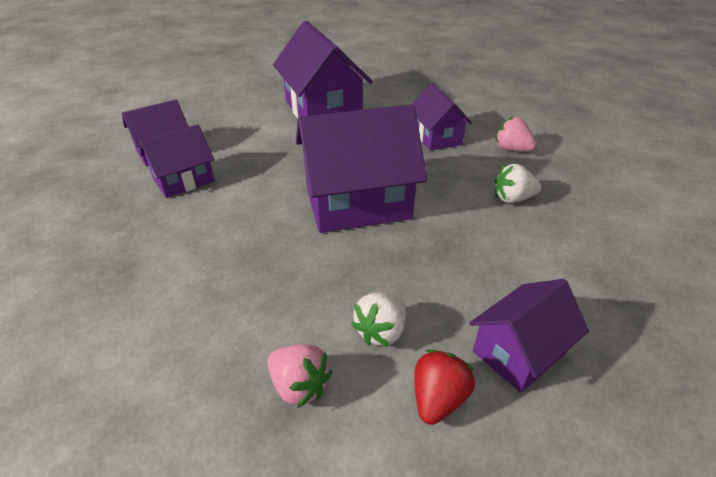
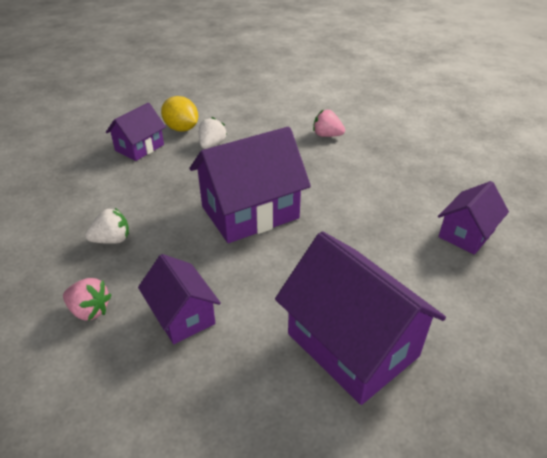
camera: 165 degrees right, 0 degrees up
purple house [140,124,215,198] -> none
pink strawberry [267,344,332,408] -> pink strawberry moved to [313,110,345,137]
red strawberry [414,349,475,425] -> yellow lemon [161,96,198,132]

